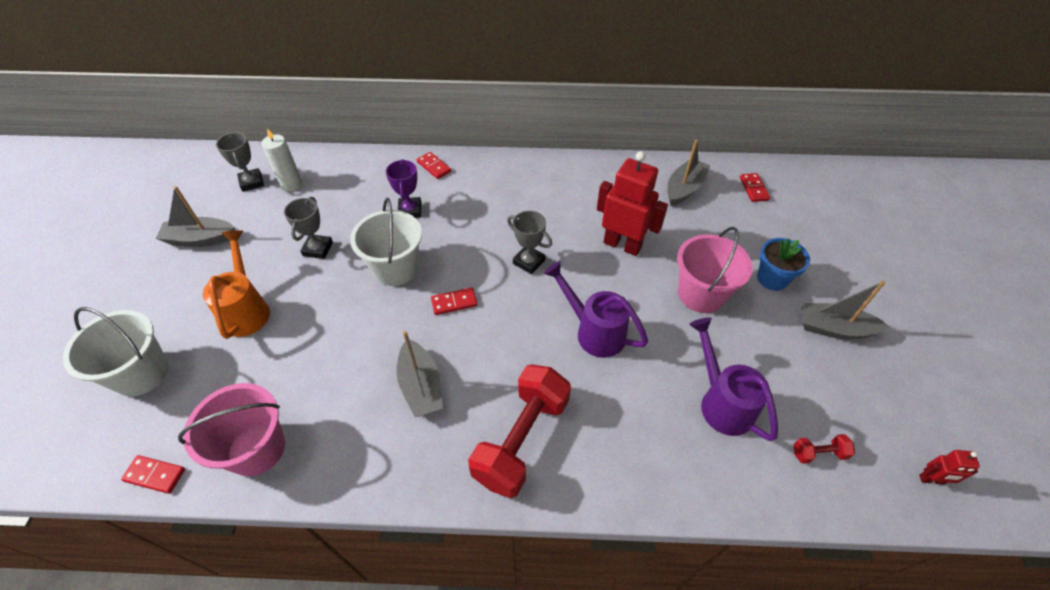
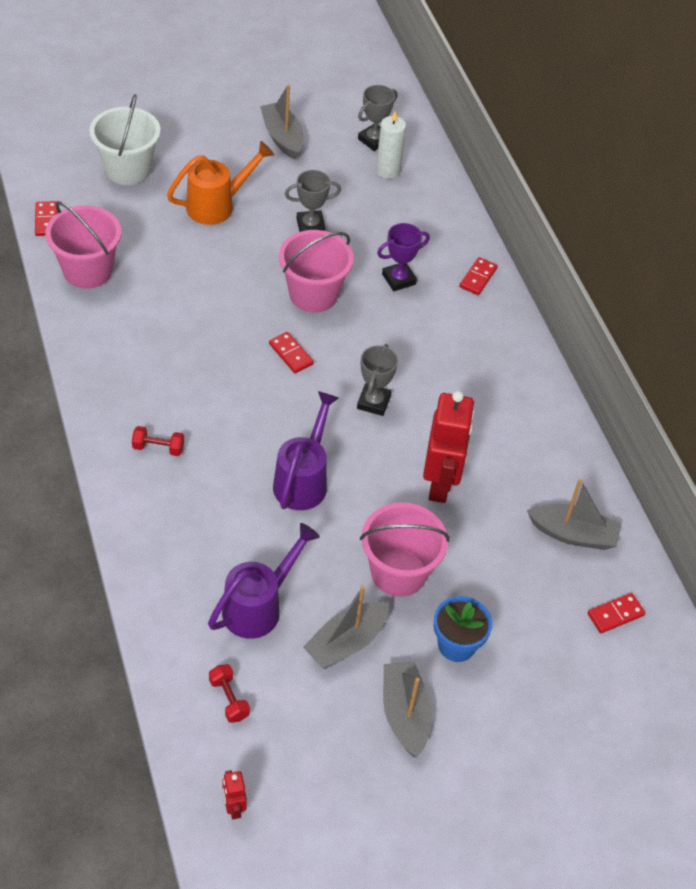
camera: 65 degrees right, 0 degrees up
white bucket [350,198,422,286] -> pink bucket [279,230,354,313]
grey boat [396,331,443,418] -> grey boat moved to [303,586,389,669]
red dumbbell [468,365,571,498] -> red dumbbell [132,426,184,456], size x0.42

